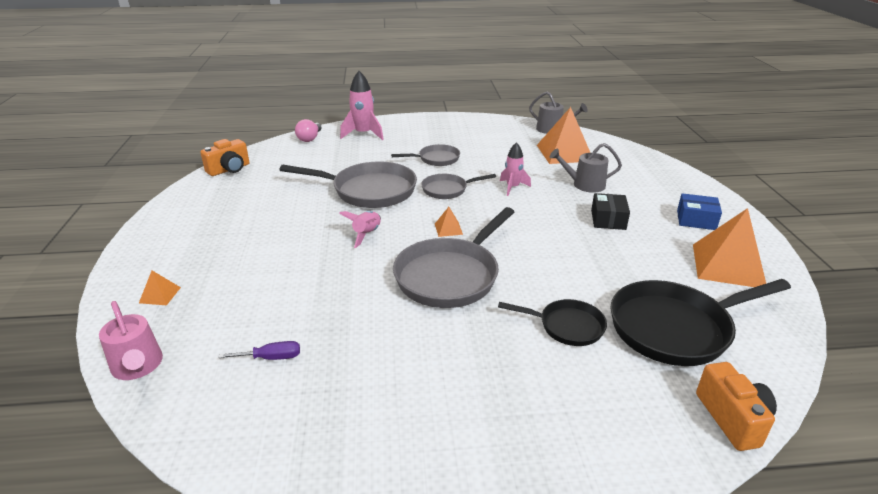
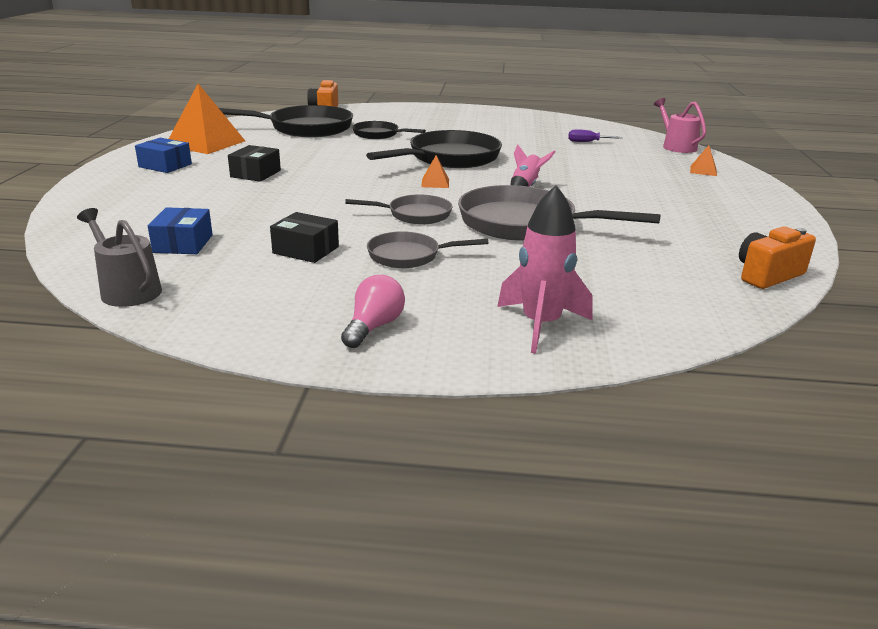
camera: 170 degrees left, 5 degrees down
pink light bulb [295,119,322,142] -> pink light bulb moved to [341,275,405,348]
grey pan [393,207,514,308] -> black pan [366,130,502,168]
pink rocket [500,142,531,196] -> none
orange pyramid [537,107,590,164] -> blue box [148,207,213,254]
grey watering can [550,143,622,193] -> none
none -> black box [270,212,339,263]

